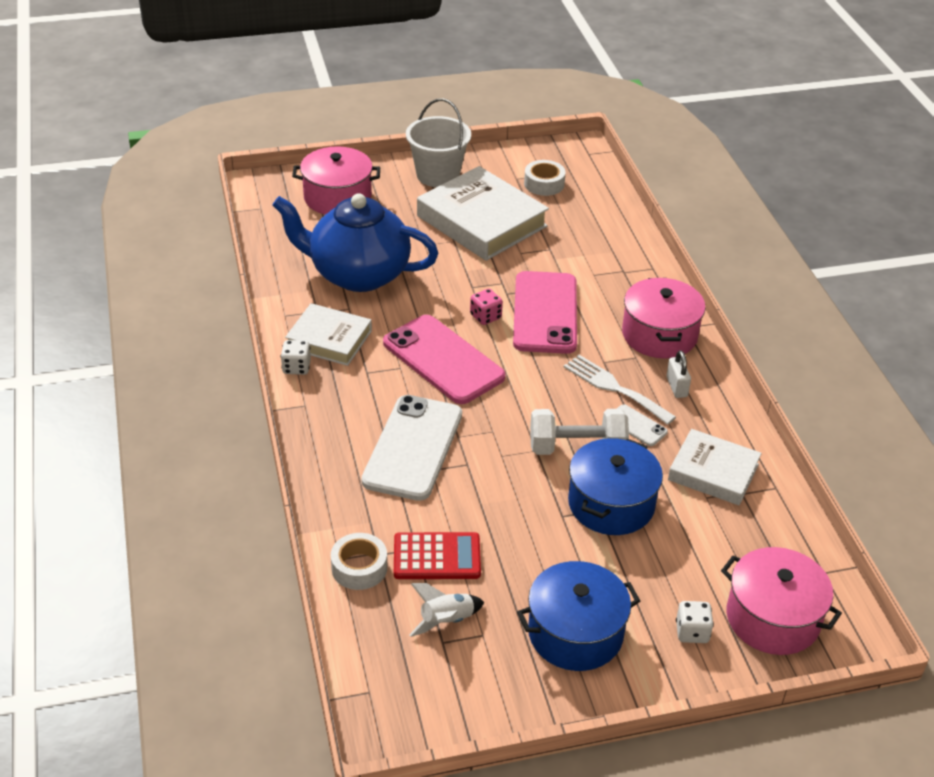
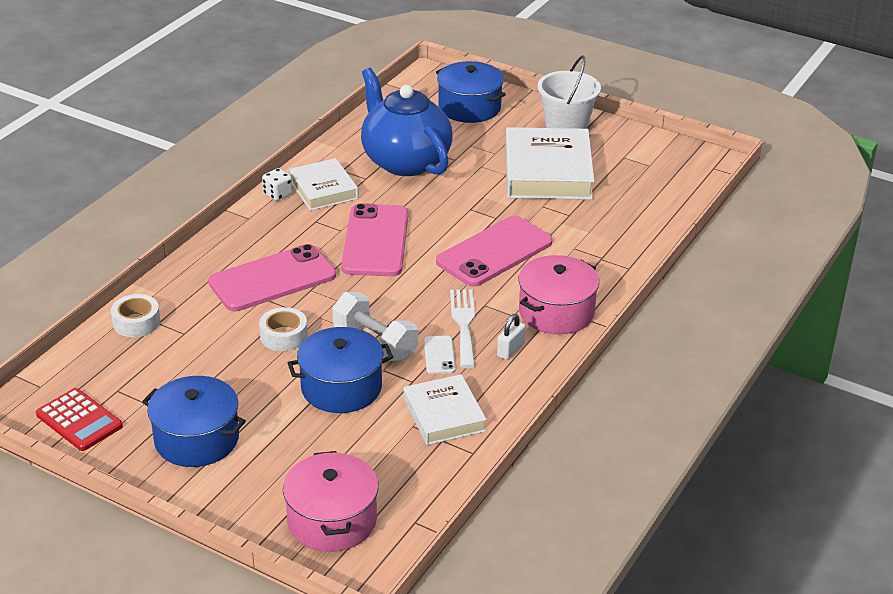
camera: 45 degrees right, 5 degrees down
pink pot [292,146,380,215] -> blue pot [436,61,506,123]
white phone [361,395,462,501] -> pink phone [208,244,336,311]
red calculator [394,532,481,579] -> red calculator moved to [36,388,123,451]
white rocket [409,583,484,637] -> none
pink dice [470,289,503,325] -> none
white tape [524,160,566,196] -> white tape moved to [259,307,308,351]
white dice [676,601,714,643] -> none

